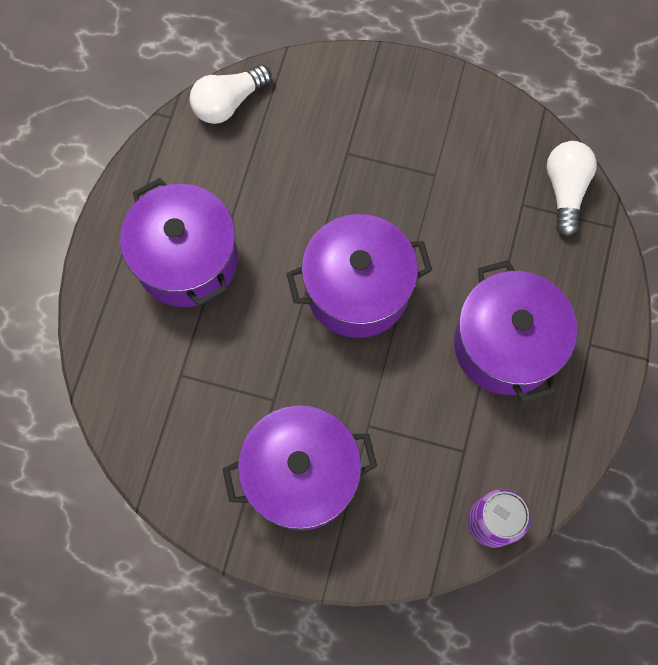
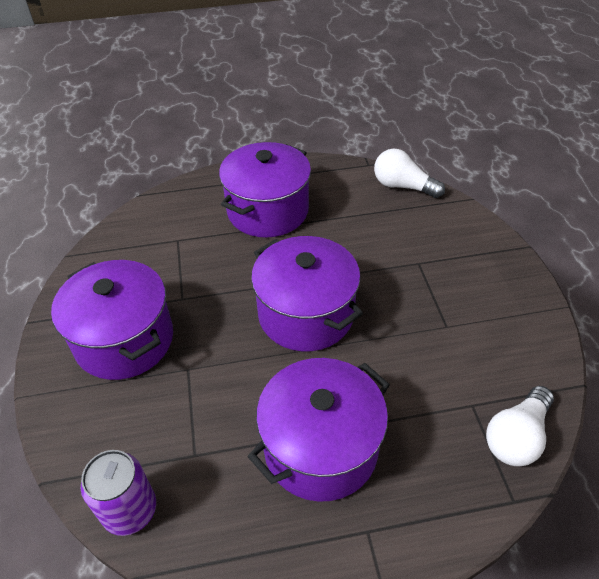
camera: 65 degrees right, 25 degrees down
white light bulb [546,141,597,237] -> white light bulb turned 150 degrees clockwise [486,386,554,466]

